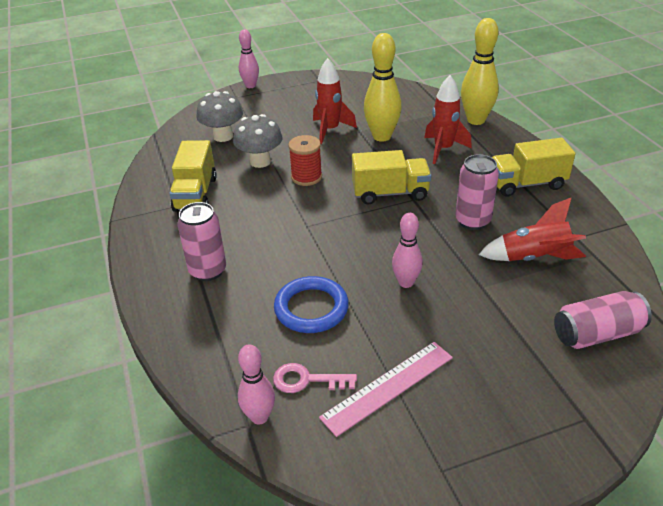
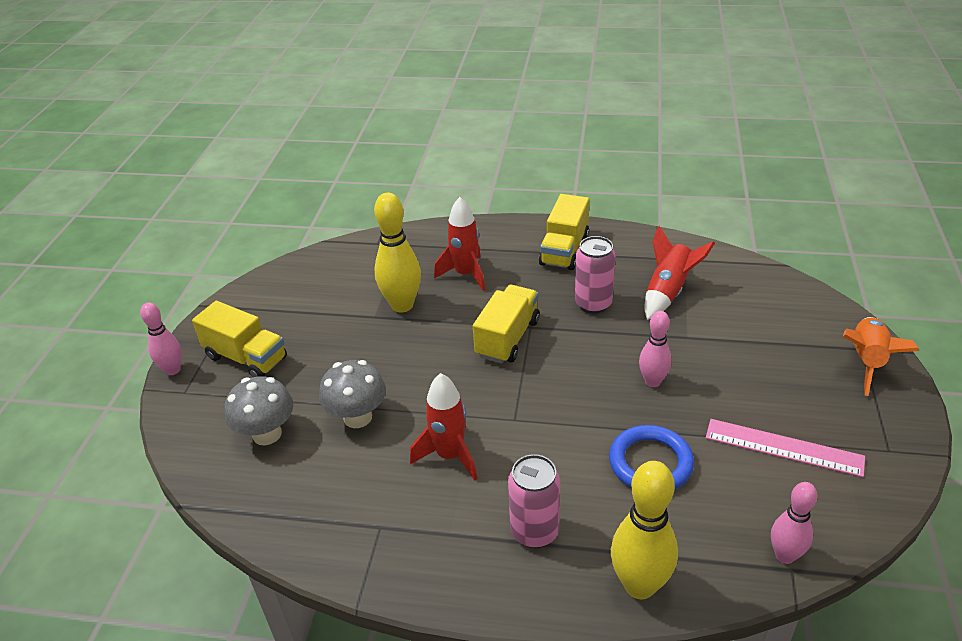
camera: 60 degrees left, 0 degrees up
yellow truck [169,140,217,212] -> yellow truck moved to [192,301,287,377]
pink key [273,363,357,393] -> none
red spool [288,135,322,186] -> none
red rocket [313,58,357,144] -> red rocket moved to [410,373,477,481]
pink ruler [319,342,453,437] -> pink ruler turned 60 degrees counterclockwise [706,419,865,477]
yellow bowling pin [461,18,499,125] -> yellow bowling pin moved to [611,461,678,599]
pink can [554,291,652,349] -> none
none -> orange rocket [843,317,919,396]

